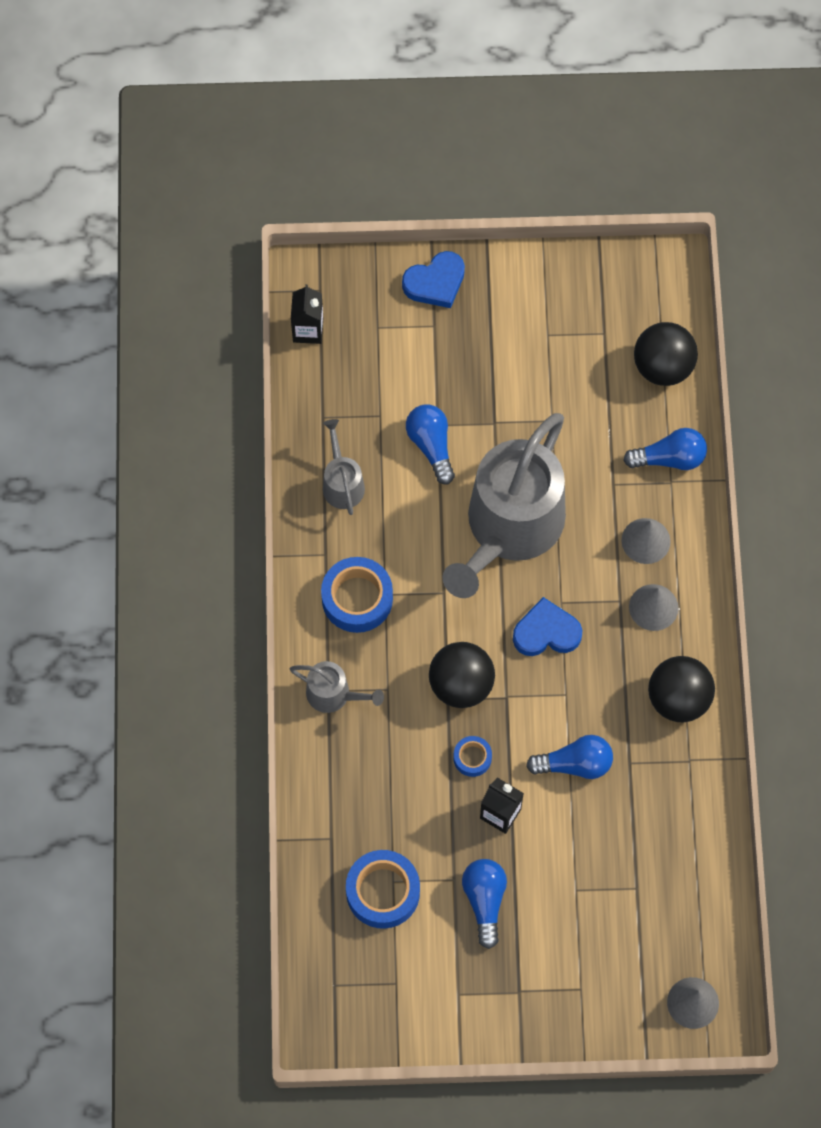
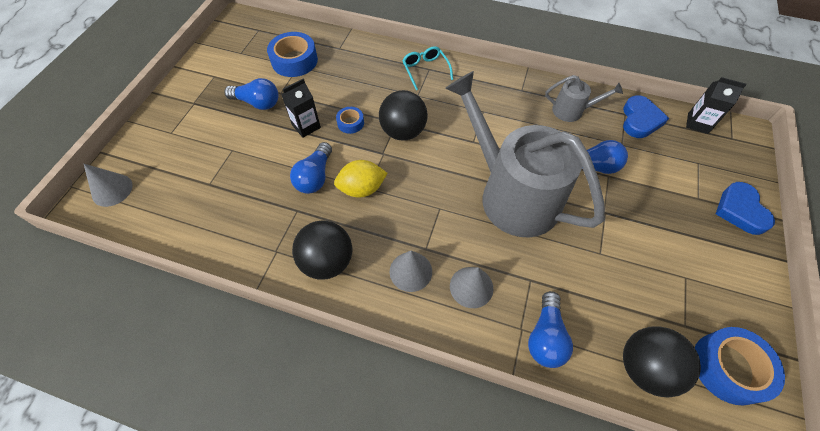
camera: 110 degrees right, 10 degrees down
grey watering can [290,661,384,713] -> turquoise glasses [402,46,453,90]
blue tape [321,557,393,633] -> blue tape moved to [694,327,785,405]
blue heart [513,597,582,656] -> blue heart moved to [623,95,669,138]
none -> yellow lemon [334,160,388,198]

